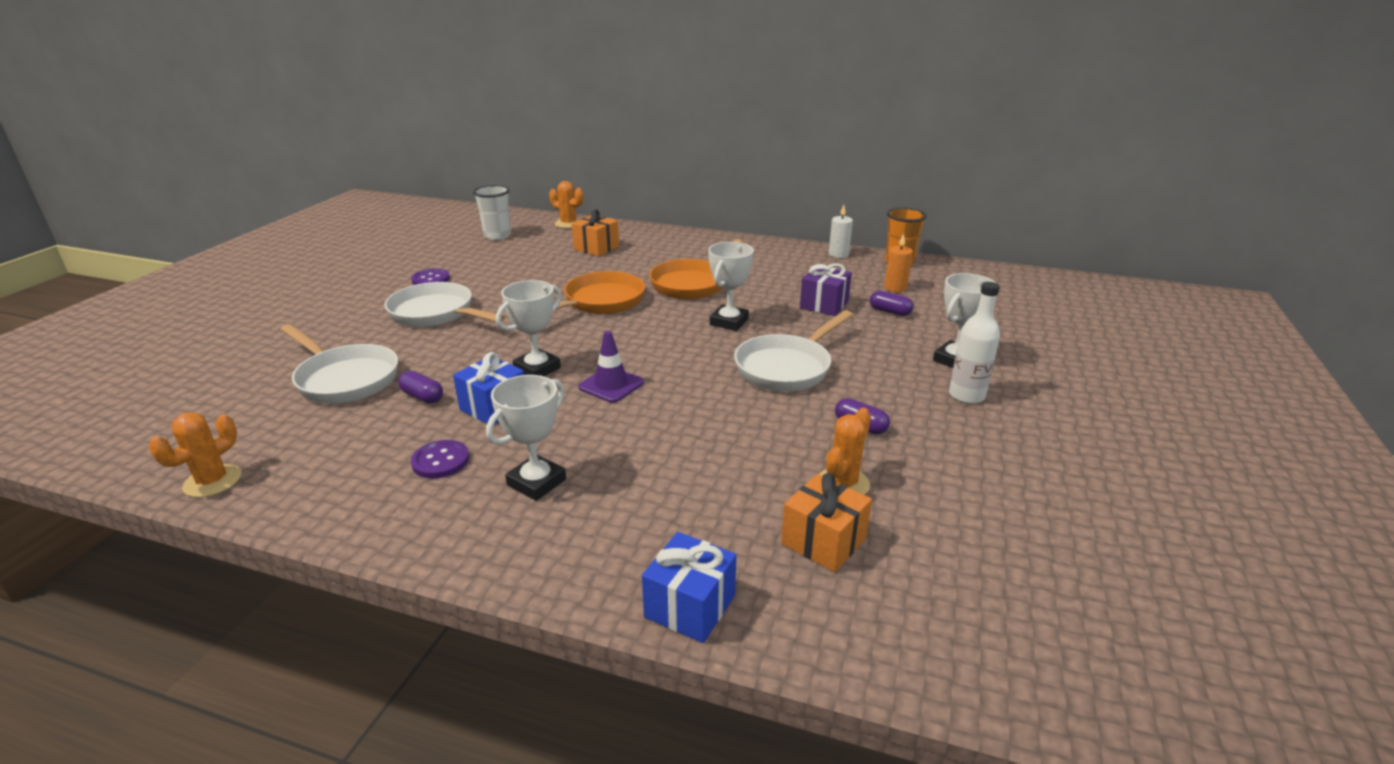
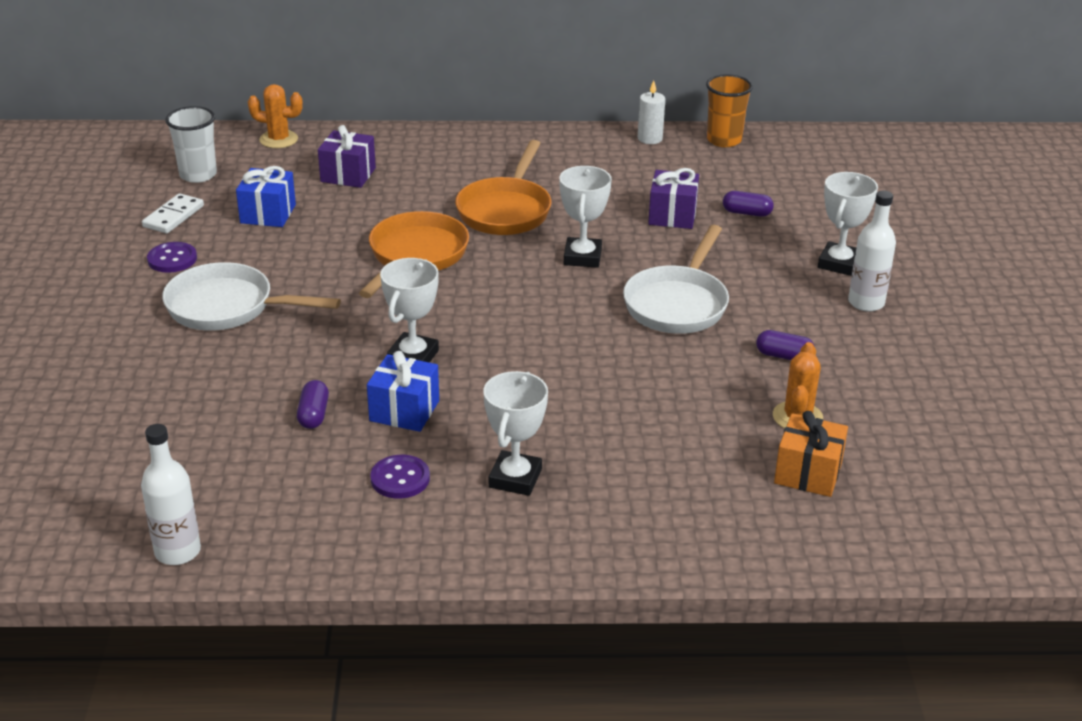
camera: 20 degrees left, 5 degrees up
orange cactus [149,412,241,498] -> white bottle [141,424,201,565]
white pan [280,324,398,403] -> none
purple capsule [398,371,443,403] -> purple capsule turned 75 degrees clockwise [297,380,329,429]
orange gift [572,209,619,256] -> purple gift [318,125,376,188]
purple traffic cone [578,331,644,403] -> none
blue gift [642,532,736,643] -> blue gift moved to [236,166,296,227]
orange candle [884,233,913,292] -> none
none -> white domino [142,193,204,234]

